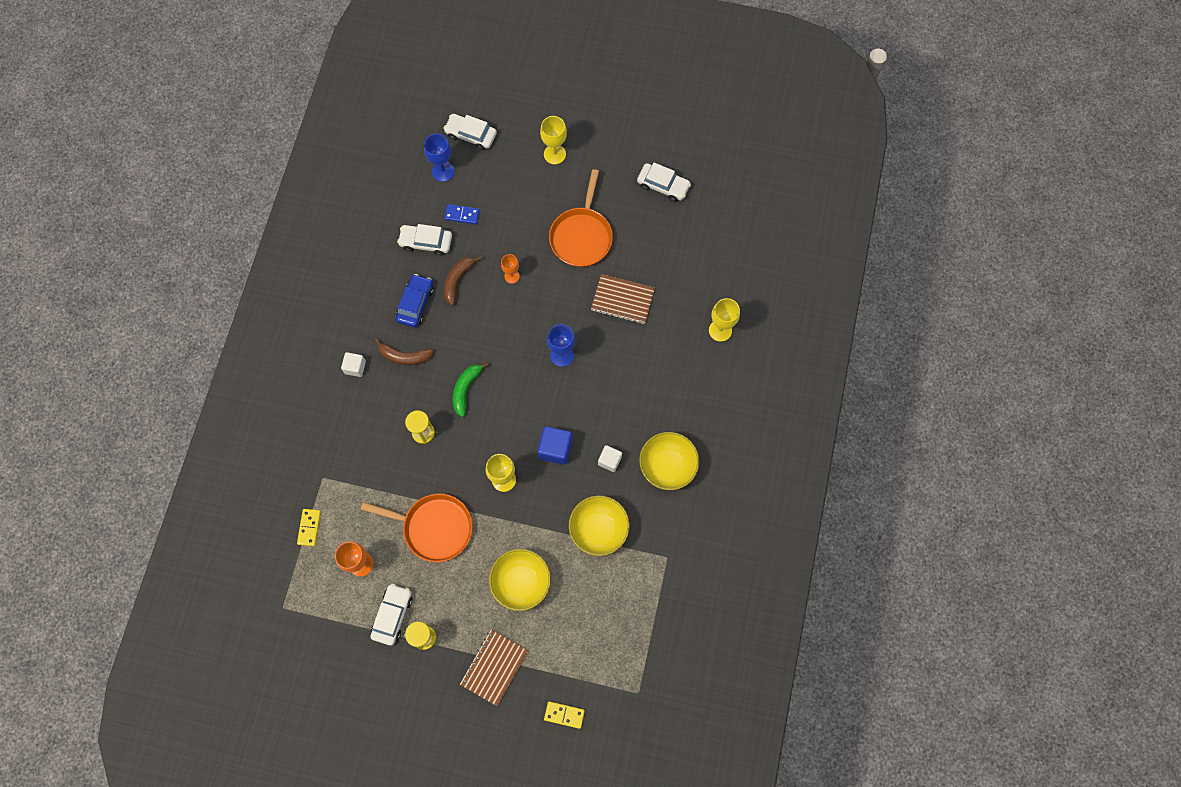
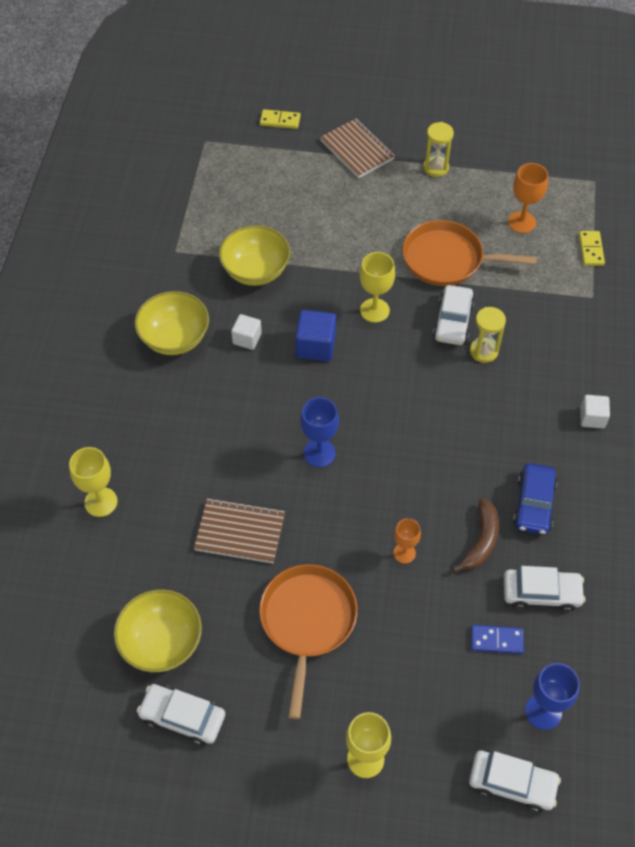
camera: 175 degrees right, 15 degrees down
white car [370,584,412,646] -> white car moved to [433,285,474,345]
brown banana [374,338,434,365] -> none
green banana [453,362,489,417] -> none
brown notebook [460,629,528,706] -> brown notebook turned 60 degrees counterclockwise [320,118,395,178]
yellow bowl [489,549,551,611] -> yellow bowl moved to [114,589,202,672]

